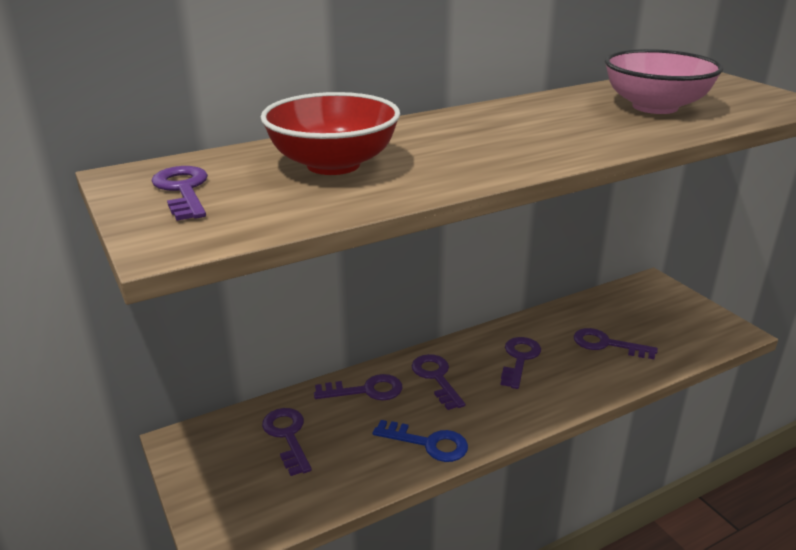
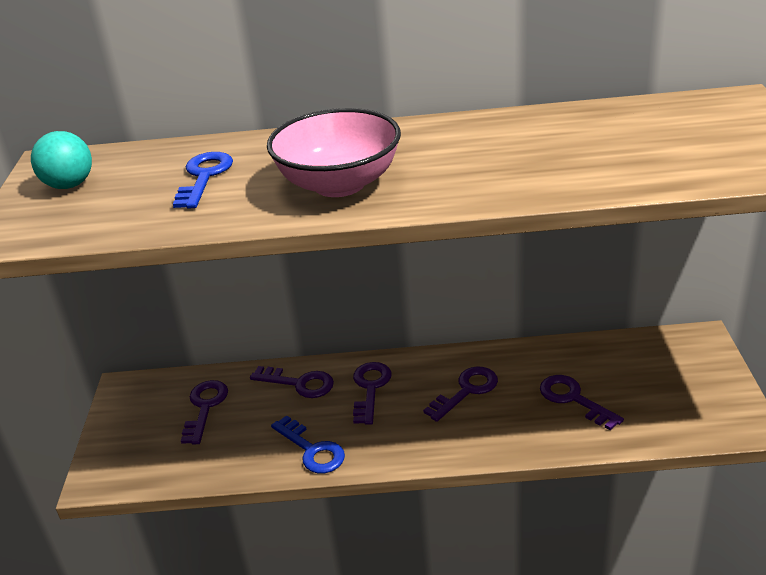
camera: 30 degrees right, 5 degrees up
purple key [151,166,208,221] -> turquoise ball [31,131,92,189]
red bowl [261,92,400,175] -> blue key [173,152,233,208]
pink bowl [605,49,723,114] -> pink bowl moved to [267,108,401,197]

